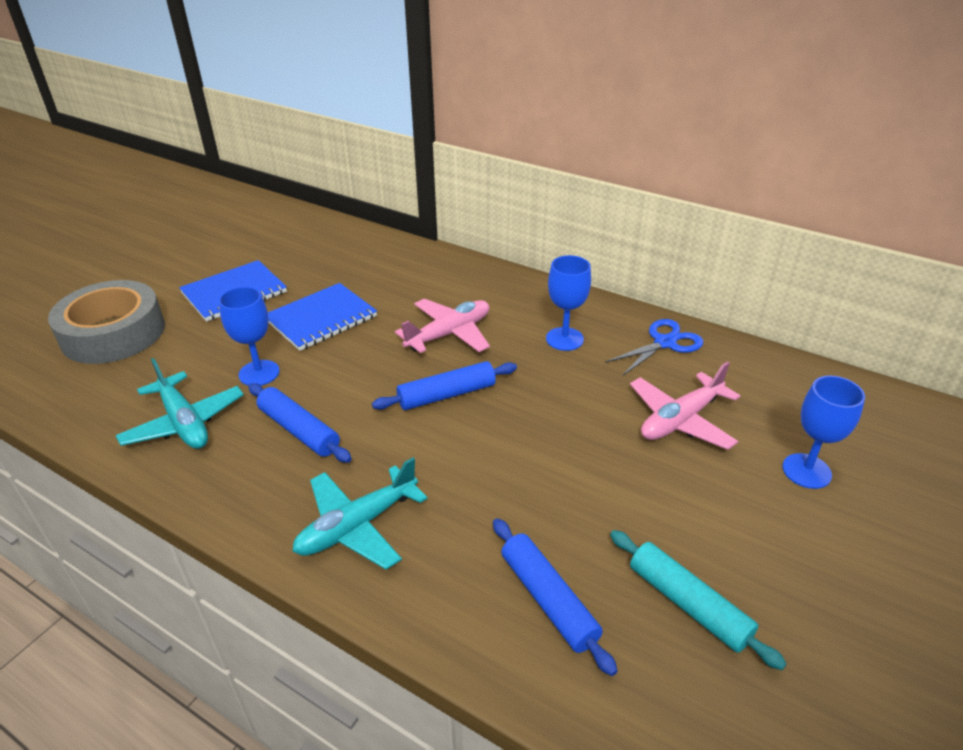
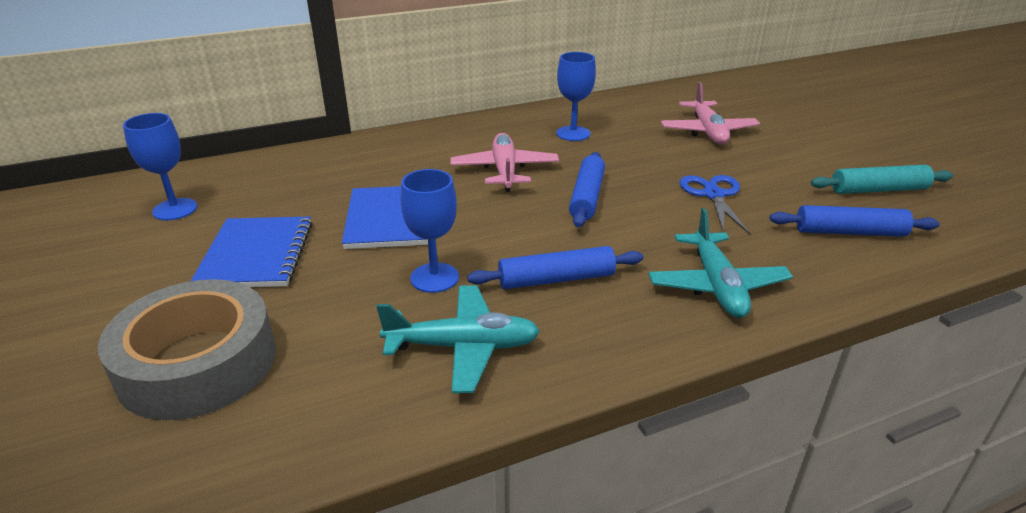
camera: 55 degrees left, 5 degrees down
blue scissors [605,319,703,376] -> blue scissors moved to [680,175,751,235]
blue goblet [782,376,865,489] -> blue goblet moved to [123,113,197,220]

